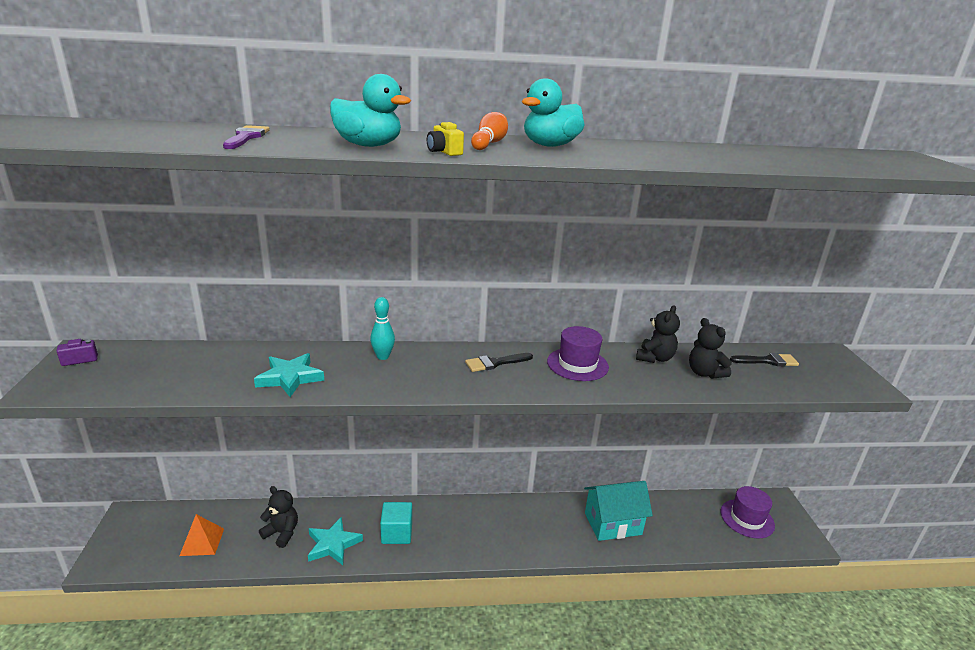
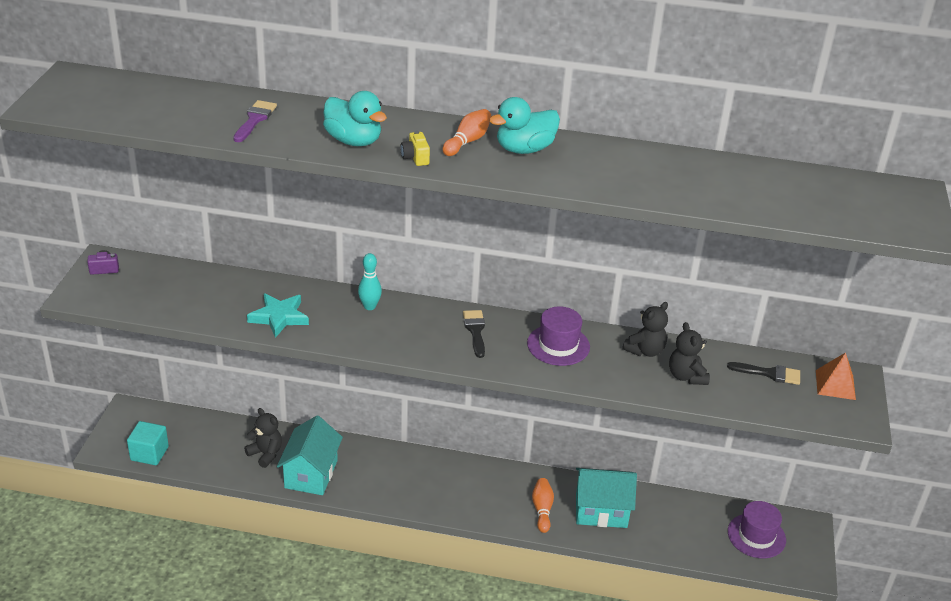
camera: 15 degrees right, 10 degrees up
orange pyramid [179,514,224,556] -> orange pyramid moved to [816,352,856,400]
turquoise star [308,517,363,565] -> turquoise house [277,415,343,495]
turquoise cube [380,502,412,544] -> turquoise cube moved to [127,421,169,465]
black brush [465,353,533,372] -> black brush turned 90 degrees clockwise [463,310,485,358]
none -> orange bowling pin [532,478,554,533]

